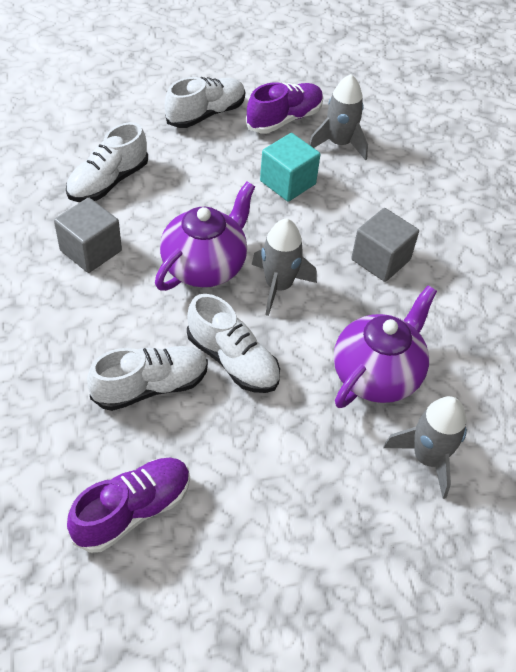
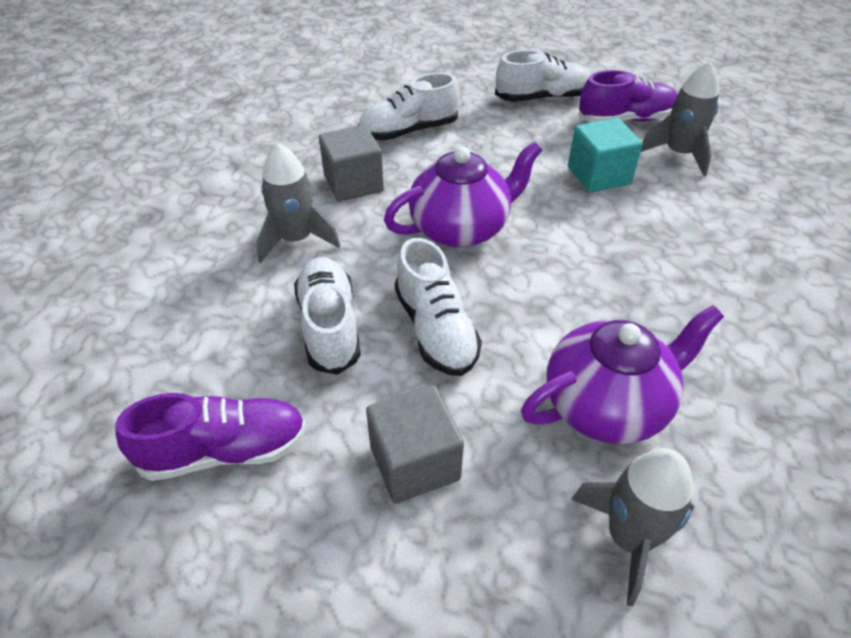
camera: 30 degrees right, 5 degrees down
white shoe [87,346,208,411] -> white shoe turned 105 degrees counterclockwise [294,257,361,375]
grey rocket [252,218,317,316] -> grey rocket moved to [256,143,341,263]
grey cube [351,208,419,282] -> grey cube moved to [366,385,464,504]

